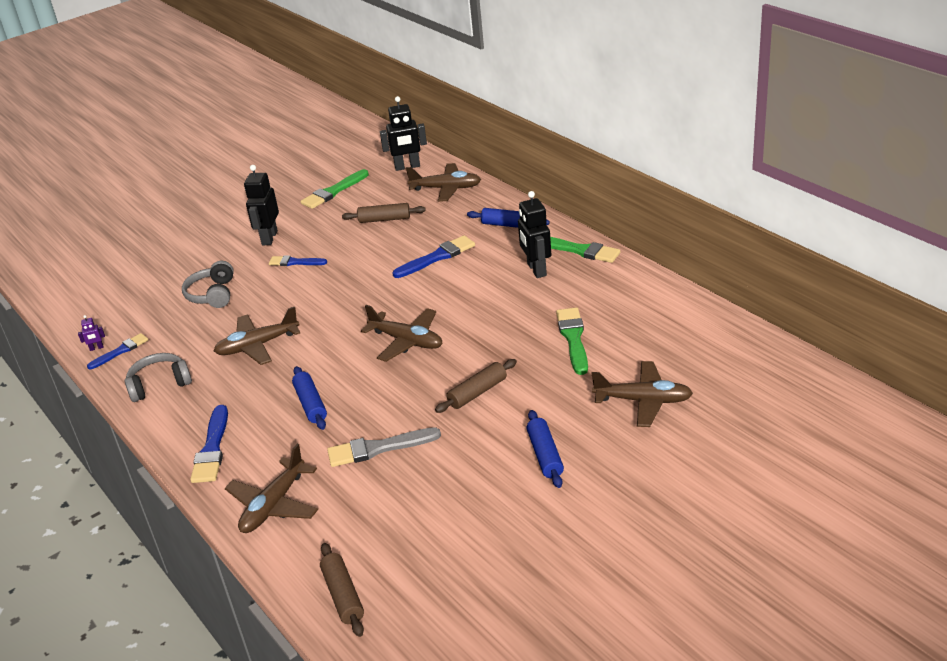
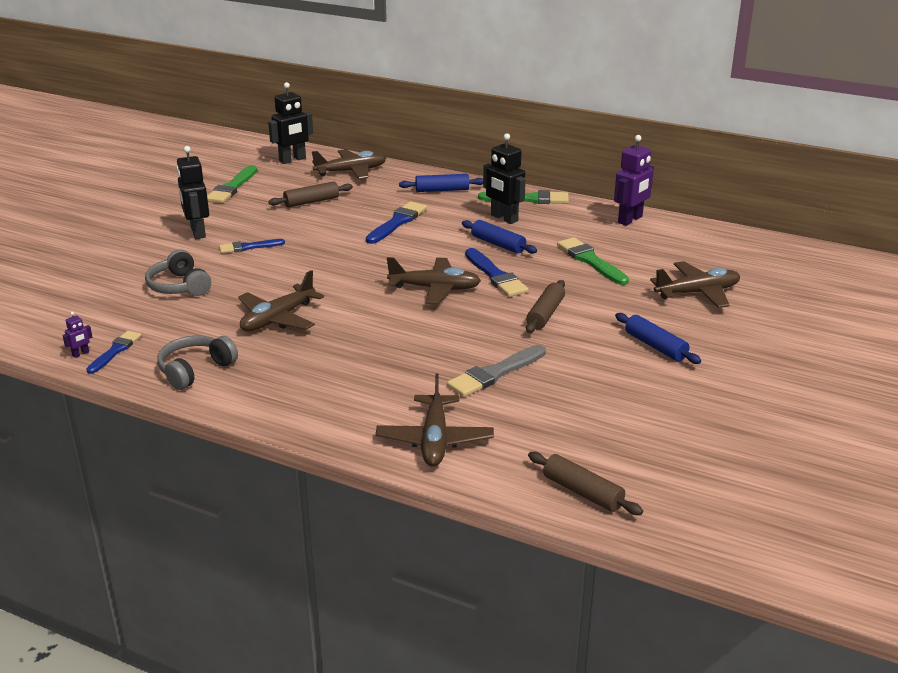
camera: 30 degrees left, 5 degrees down
blue brush [190,405,228,483] -> blue brush moved to [465,248,529,297]
blue rolling pin [292,366,327,430] -> blue rolling pin moved to [462,220,537,254]
none -> purple robot [614,135,654,226]

